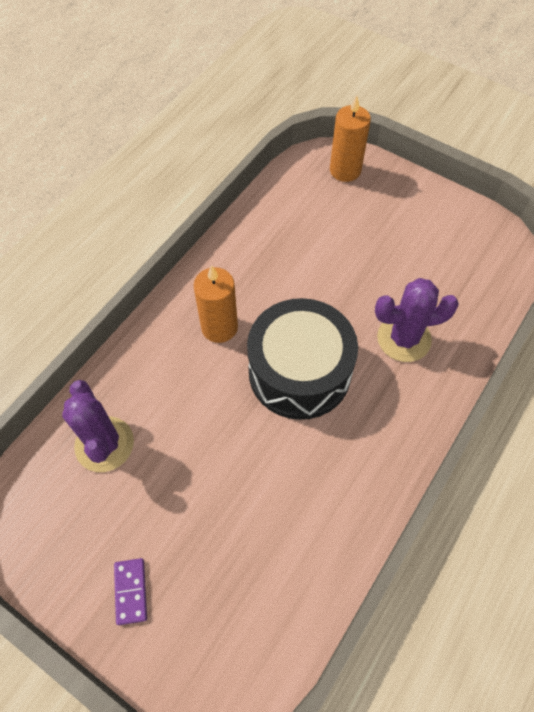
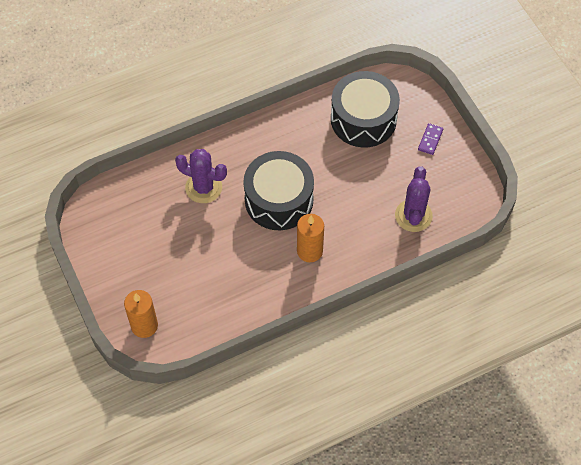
camera: 150 degrees left, 0 degrees up
none -> black drum [331,71,400,148]

